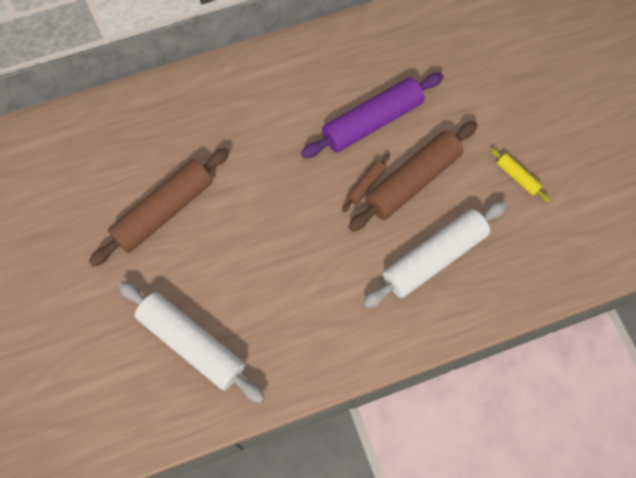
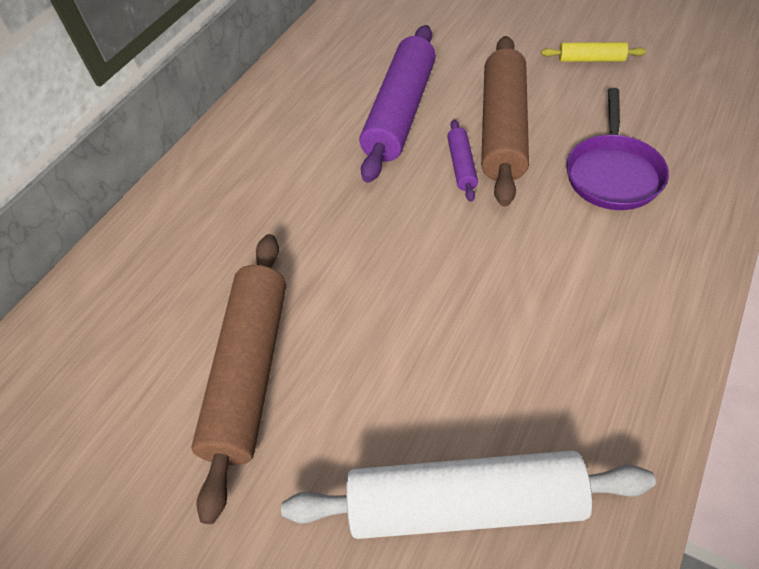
camera: 35 degrees left, 15 degrees down
brown rolling pin [342,154,390,212] -> purple rolling pin [447,119,478,202]
white rolling pin [363,201,507,308] -> purple pan [566,88,669,210]

